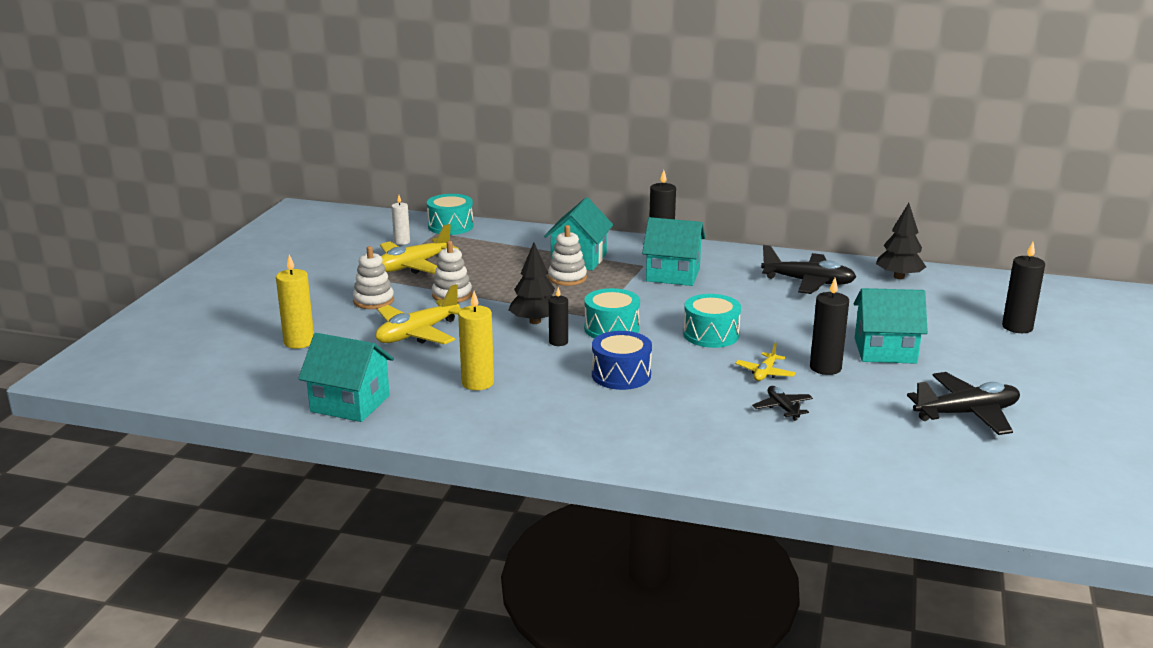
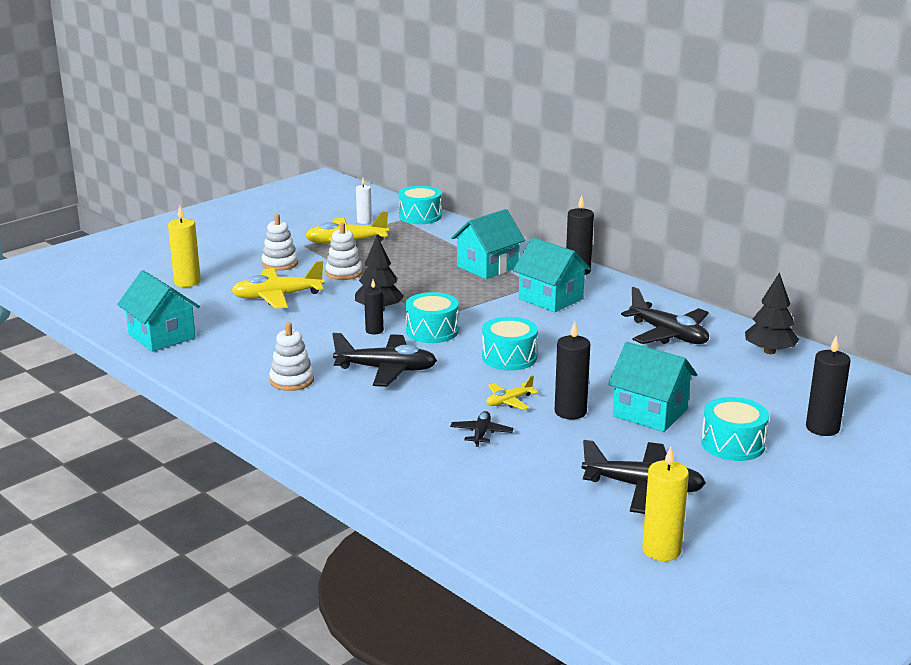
camera: 30 degrees right, 0 degrees up
yellow candle [458,291,494,390] -> yellow candle moved to [642,446,689,561]
white stacking toy [548,225,587,286] -> white stacking toy moved to [269,322,314,391]
blue drum [592,331,652,390] -> black plane [333,333,437,387]
none -> turquoise drum [701,397,769,461]

